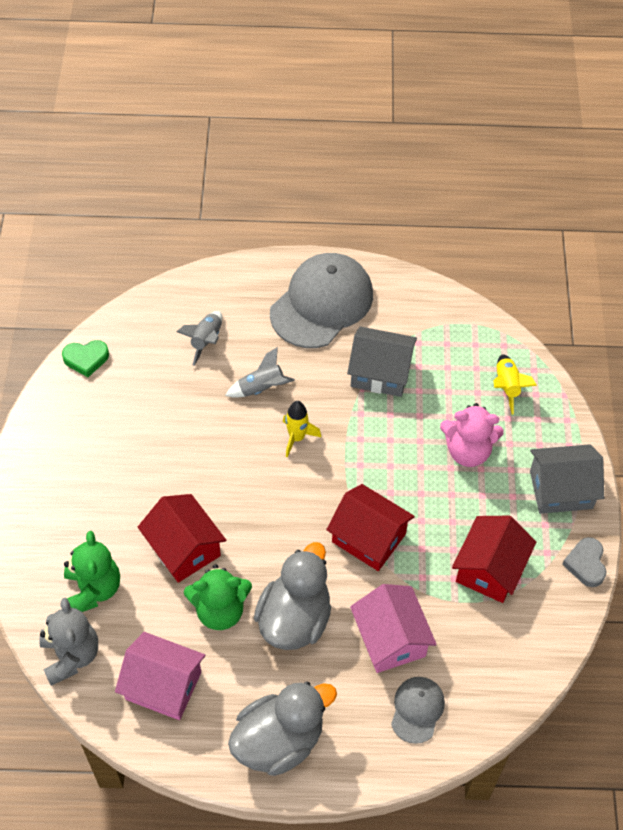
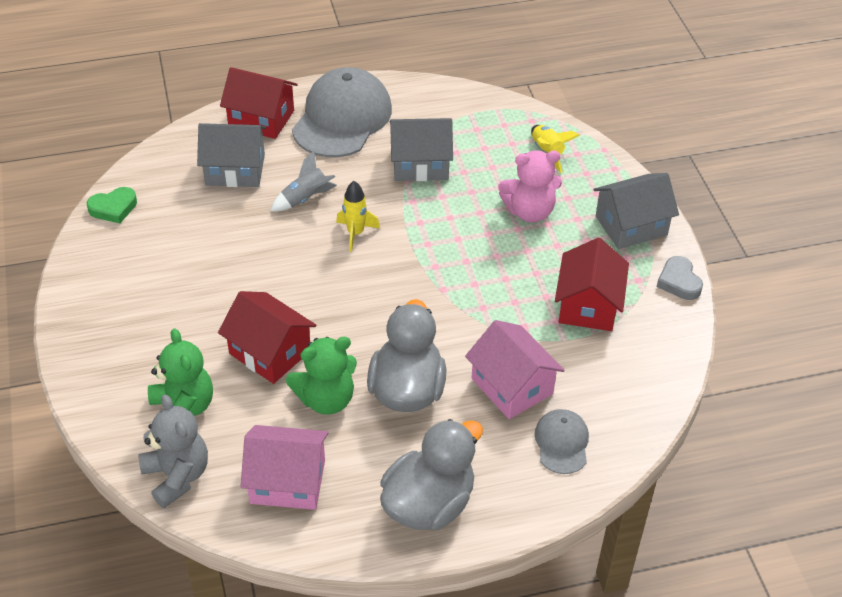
camera: 15 degrees left, 10 degrees down
grey rocket [177,311,222,366] -> grey house [197,123,266,187]
red house [326,484,415,571] -> red house moved to [220,67,298,139]

